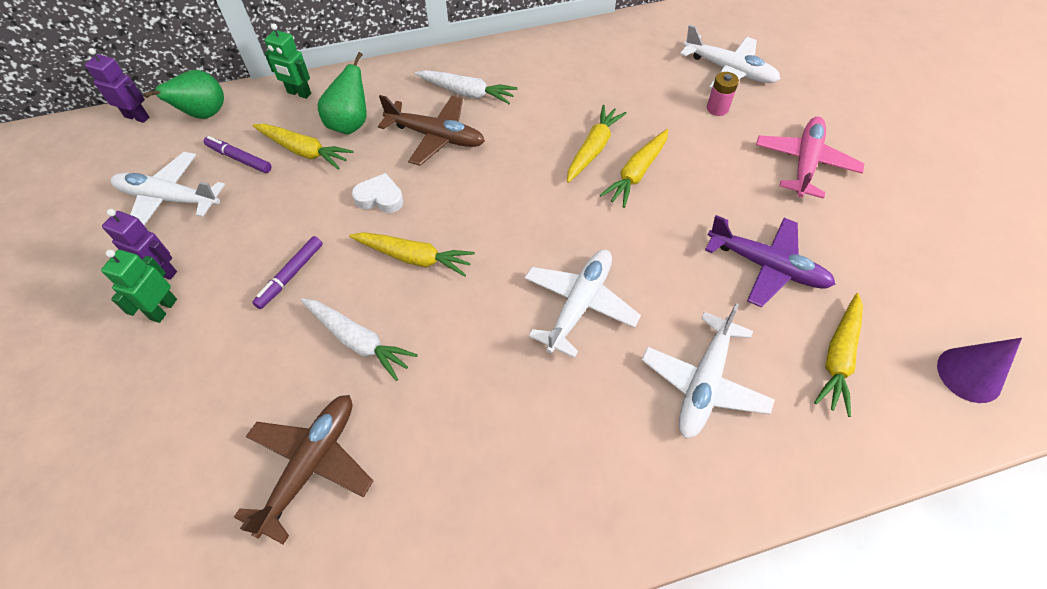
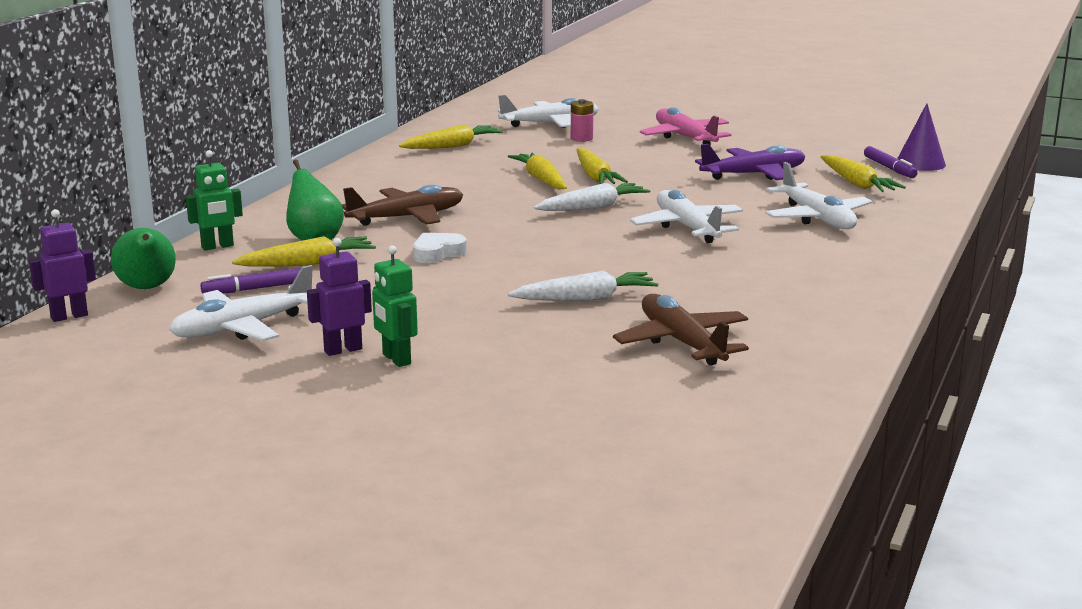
camera: 50 degrees left, 35 degrees down
purple marker [252,236,323,309] -> purple marker moved to [864,146,918,178]
yellow carrot [349,232,475,277] -> yellow carrot moved to [399,124,503,149]
white carrot [415,70,517,104] -> white carrot moved to [534,183,651,211]

